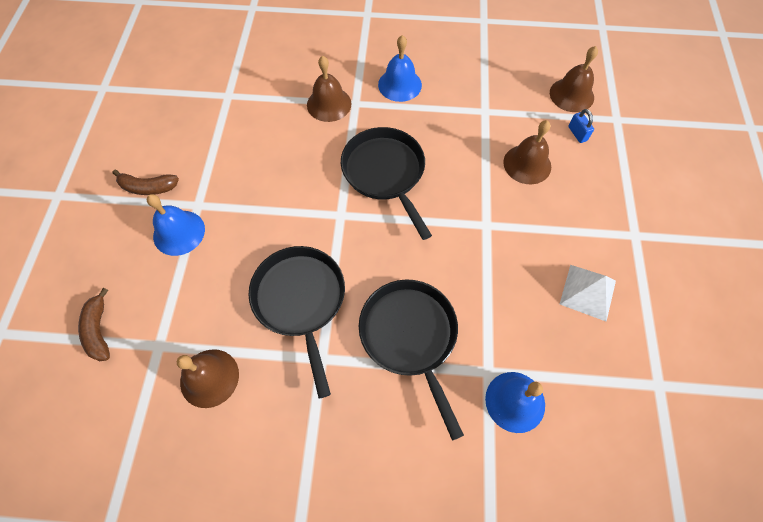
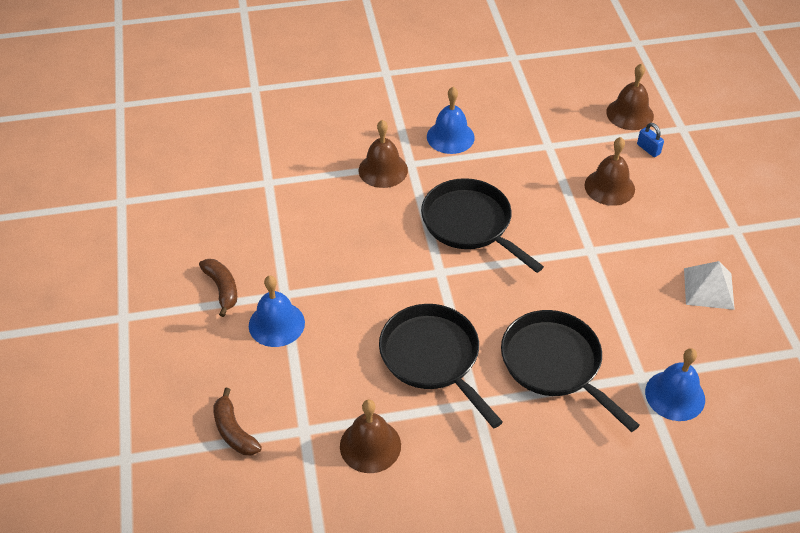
camera: 15 degrees left, 15 degrees down
brown banana [113,170,179,195] -> brown banana turned 105 degrees counterclockwise [199,259,237,317]

